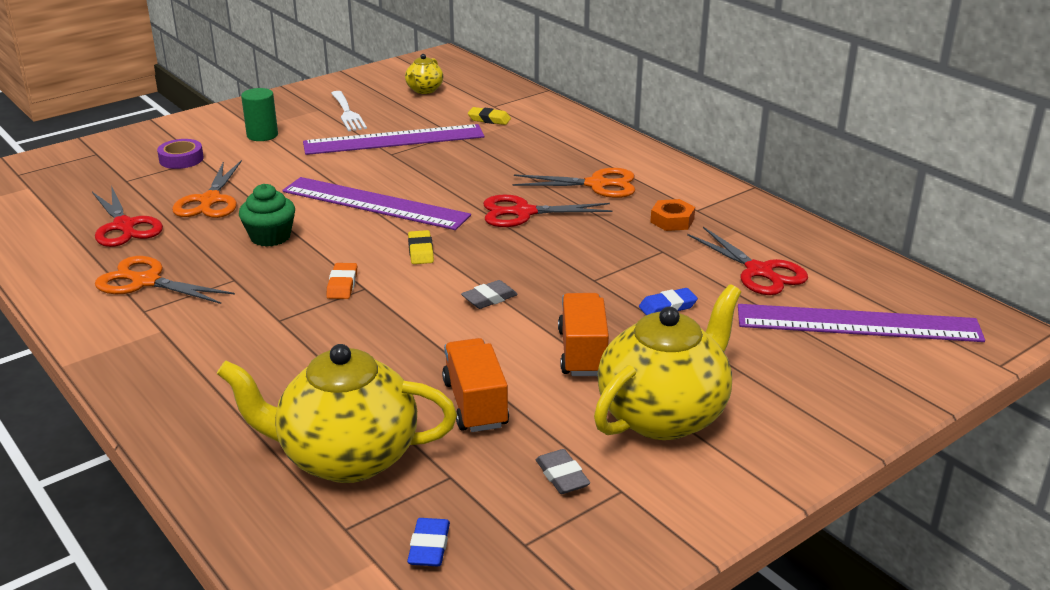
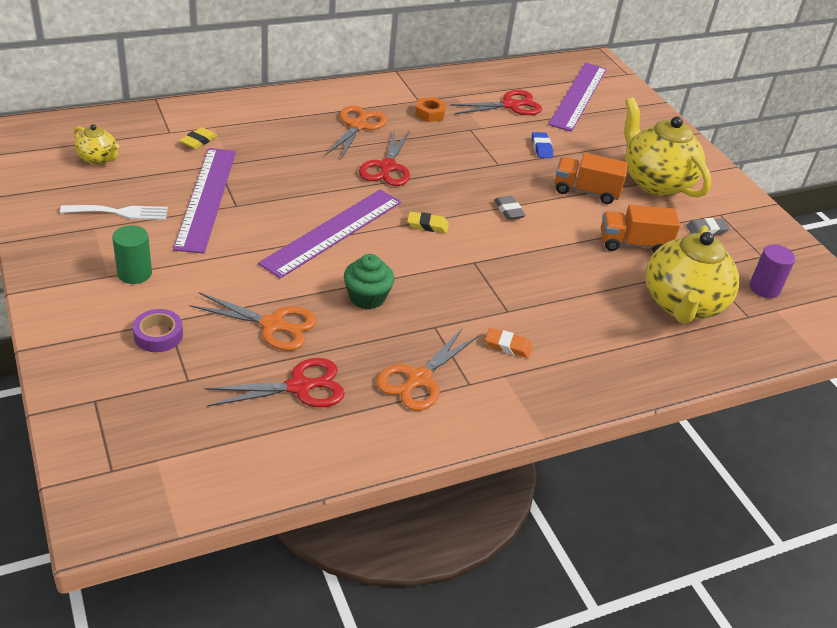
camera: 80 degrees left, 10 degrees up
orange eraser [326,263,357,299] -> orange eraser moved to [485,328,533,358]
blue eraser [407,518,450,566] -> purple cylinder [749,244,796,298]

